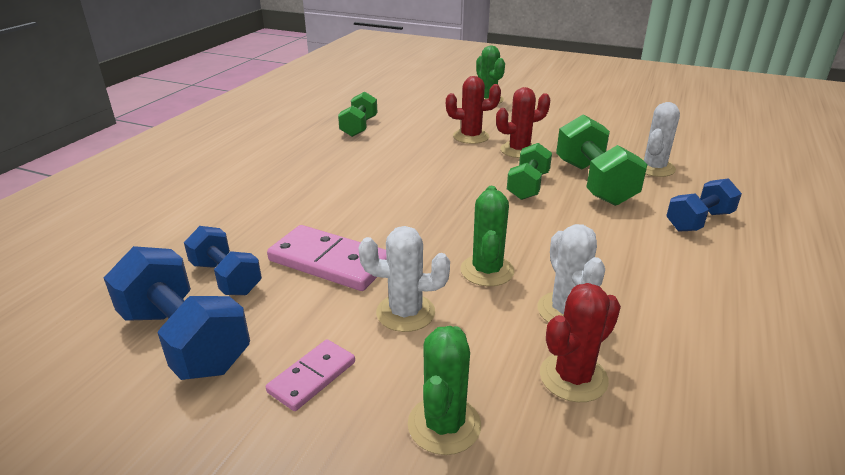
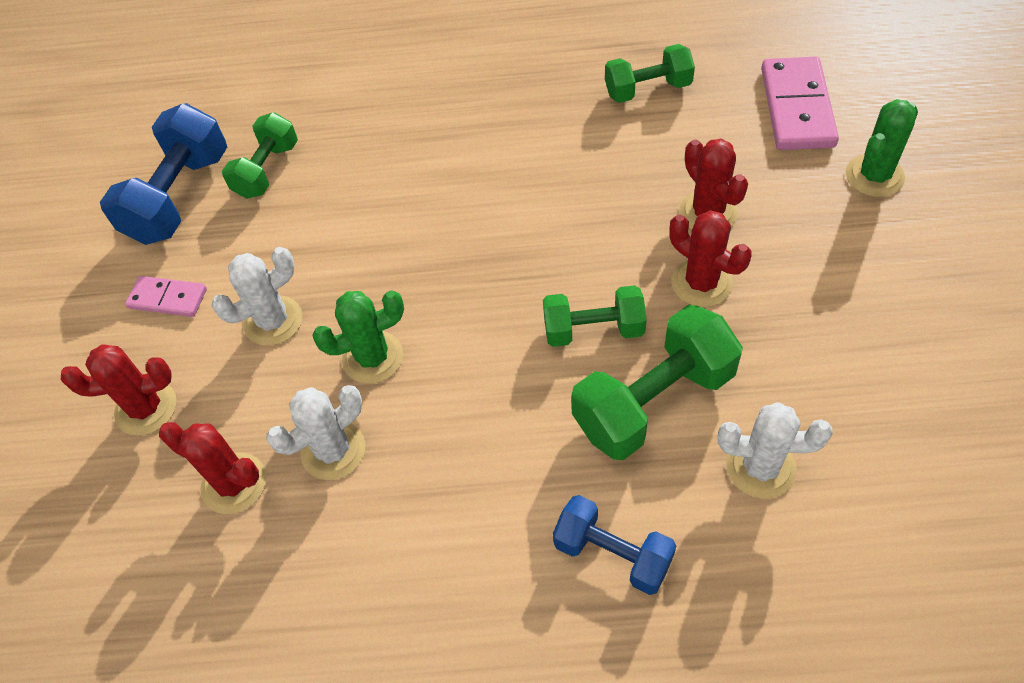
camera: 70 degrees right, 25 degrees up
blue dumbbell [184,226,262,295] -> green dumbbell [222,112,298,199]
pink domino [267,225,387,291] -> pink domino moved to [761,57,839,150]
white cactus [359,226,450,332] -> white cactus turned 75 degrees clockwise [212,247,302,346]
green cactus [408,326,481,455] -> red cactus [61,345,177,436]

